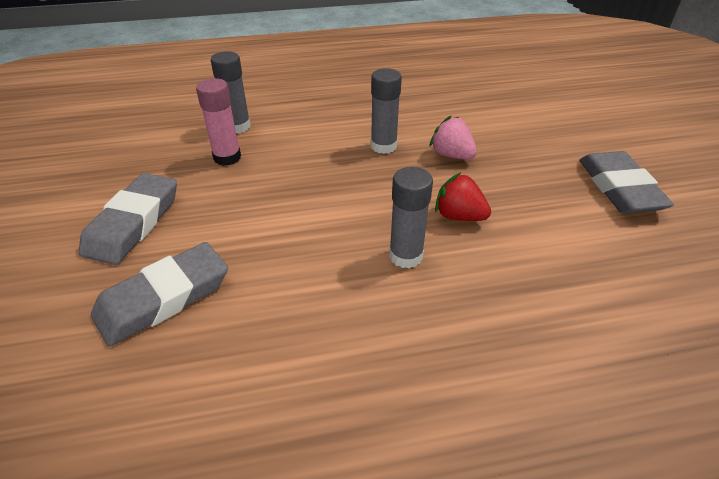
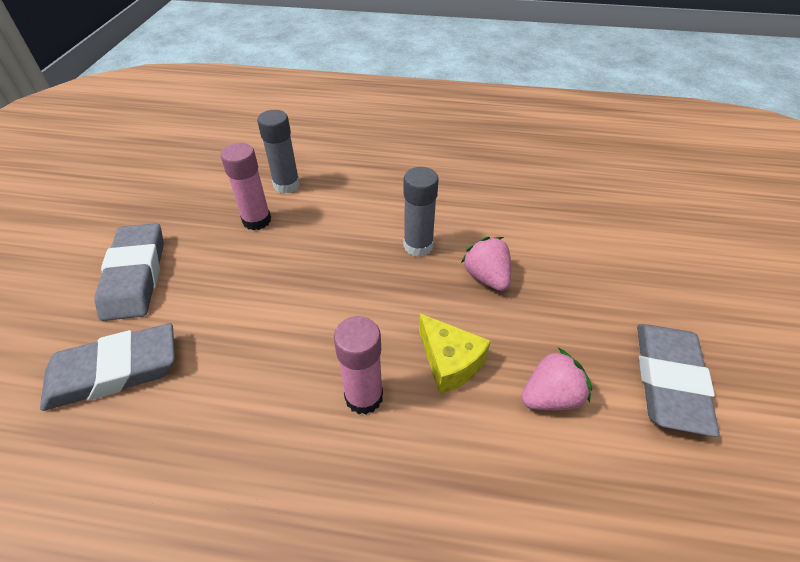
camera: 20 degrees right, 5 degrees up
grey eraser [79,173,177,265] -> grey eraser turned 45 degrees counterclockwise [94,223,164,321]
grey glue stick [389,167,433,268] -> pink glue stick [334,316,383,414]
red strawberry [435,172,491,221] -> yellow cheese [419,314,491,394]
none -> pink strawberry [521,348,592,410]

